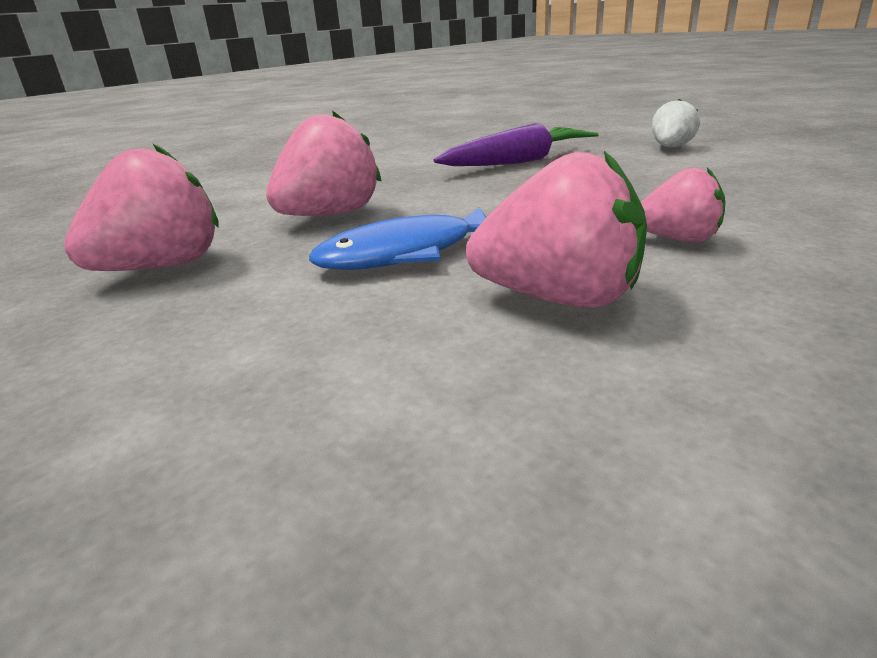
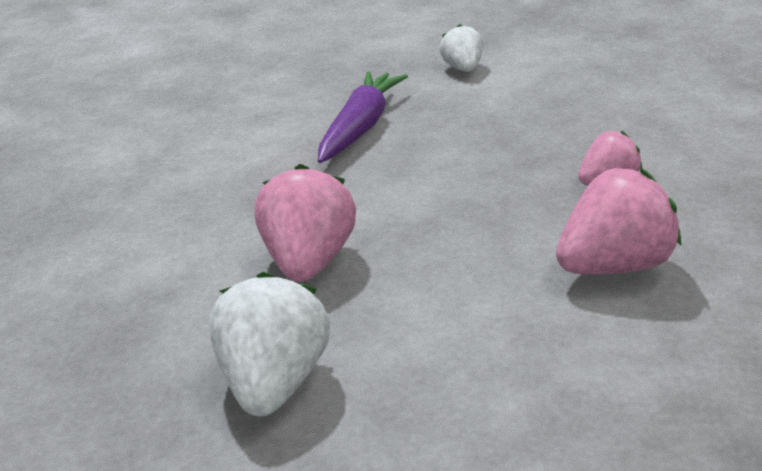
camera: 40 degrees left, 5 degrees up
pink strawberry [64,143,218,271] -> white strawberry [209,272,330,417]
blue fish [309,207,486,270] -> none

